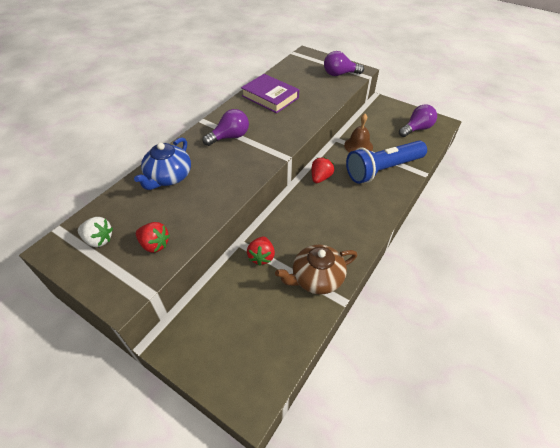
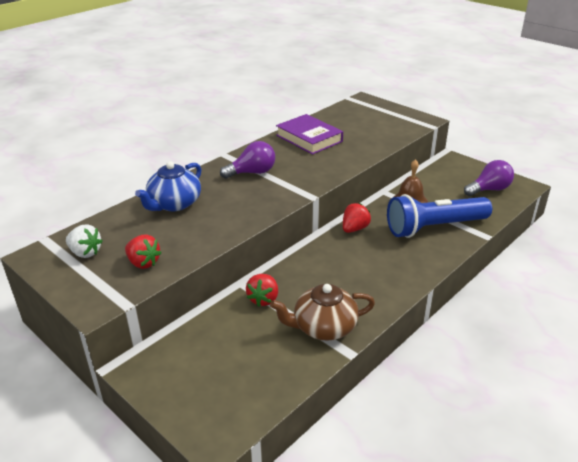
camera: 10 degrees right, 15 degrees down
purple light bulb [324,51,364,76] -> none

